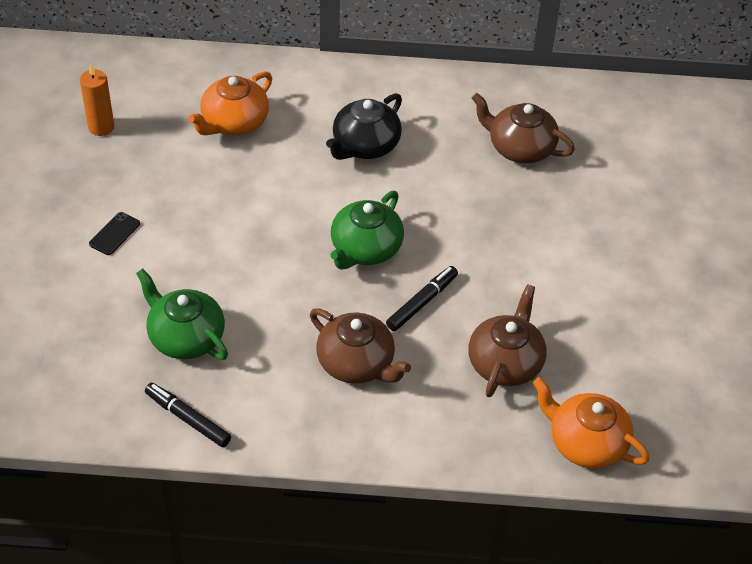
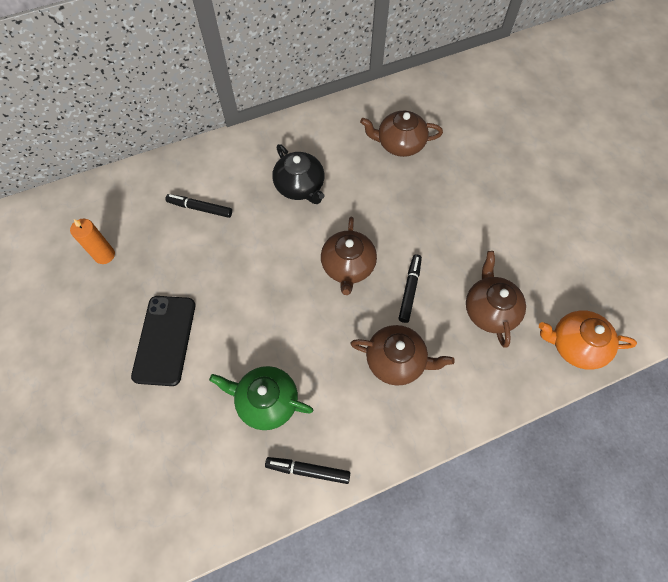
camera: 25 degrees left, 15 degrees up
black phone [89,212,140,255] -> black phone [131,296,195,386], size x2.16
orange teapot [188,71,272,135] -> black marker [165,194,232,218]
black teapot [326,93,402,160] -> black teapot turned 45 degrees counterclockwise [272,144,324,204]
green teapot [330,191,404,270] -> brown teapot [321,217,377,295]

